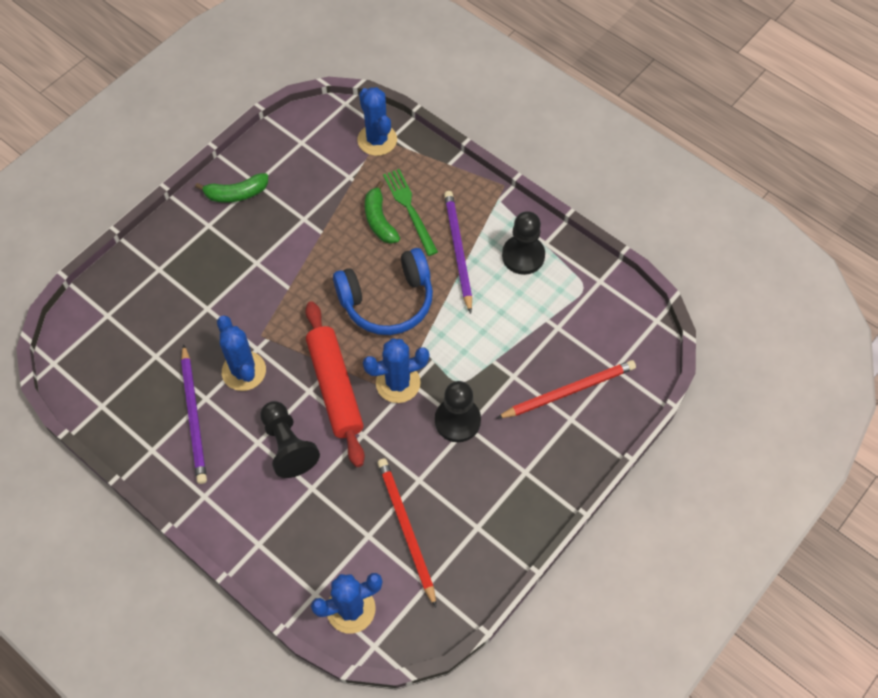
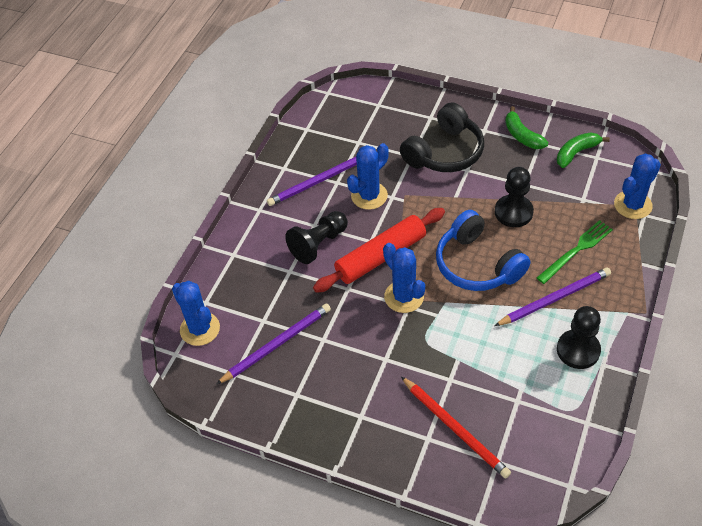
camera: 75 degrees right, 10 degrees down
green banana [365,181,400,244] -> green banana moved to [557,132,610,168]
red pencil [377,459,436,607] -> purple pencil [216,304,331,384]
black pawn [435,381,481,442] -> black pawn moved to [495,167,534,227]
none -> black headphones [400,102,484,172]

